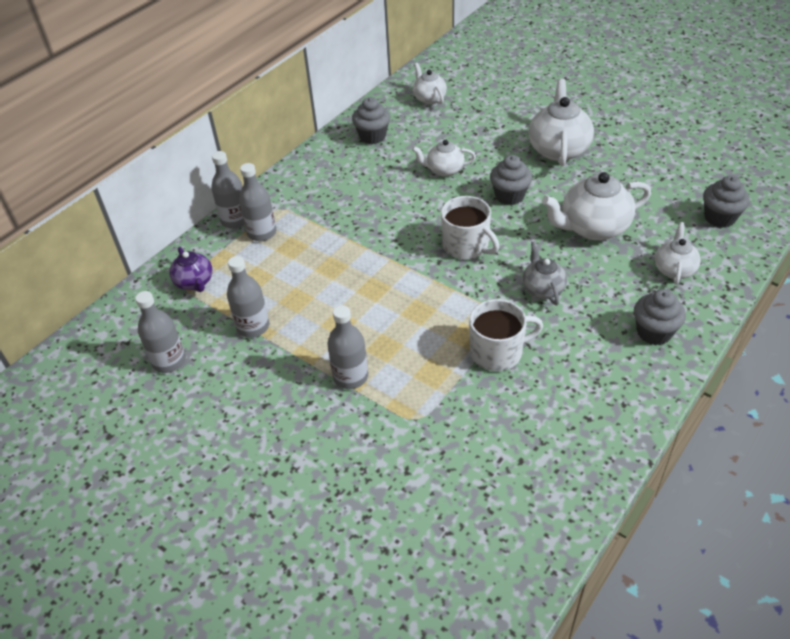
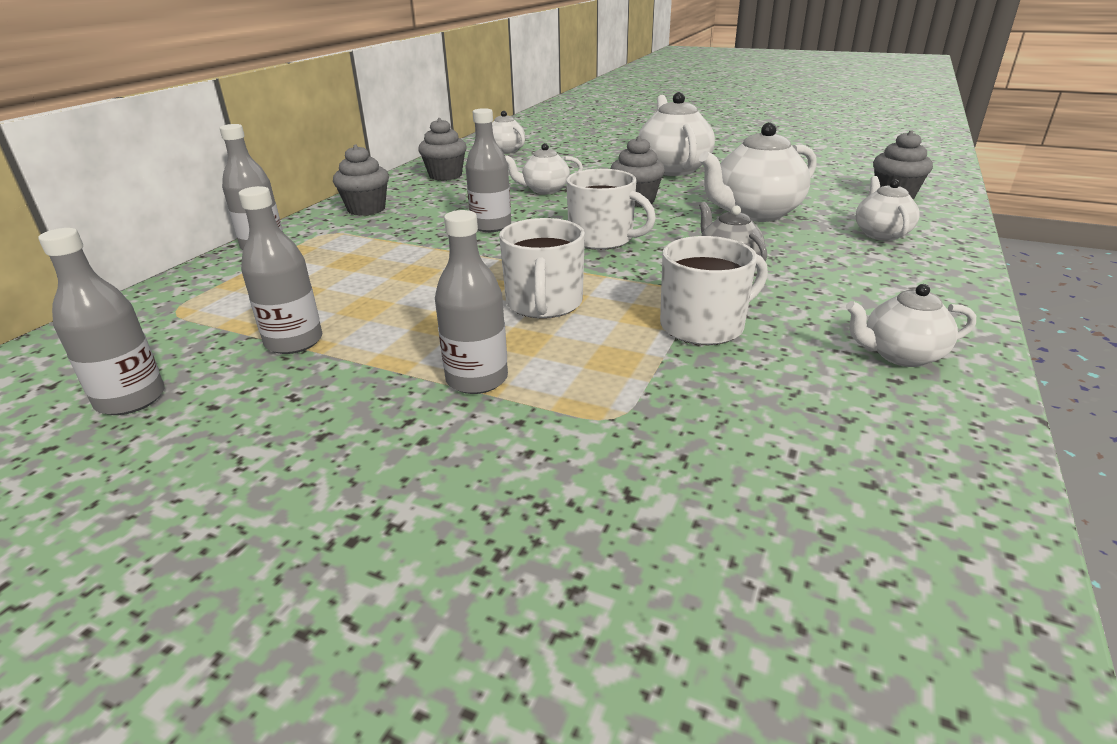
camera: 15 degrees left, 15 degrees down
purple teapot [169,247,213,292] -> none
grey bottle [239,163,277,241] -> grey bottle moved to [465,108,511,232]
grey cupcake [634,289,686,345] -> grey cupcake moved to [333,144,389,216]
none -> white mug [499,218,585,319]
none -> white teapot [846,284,976,367]

